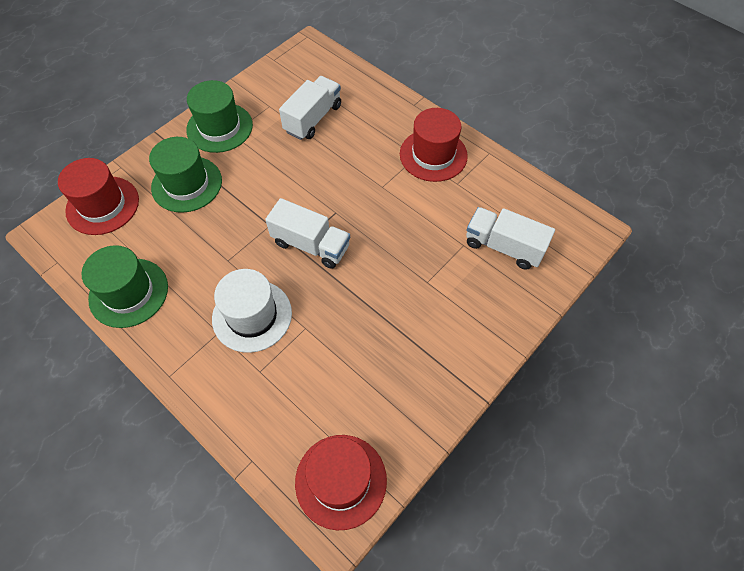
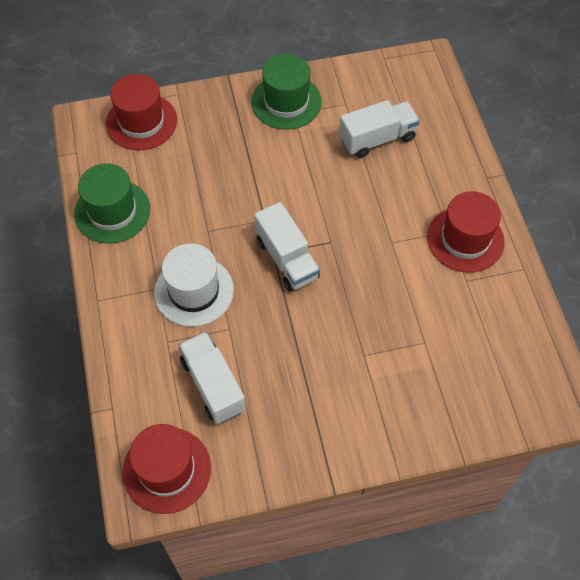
camera: 35 degrees right, 0 degrees up
green hat [149,137,222,213] -> none
white truck [466,207,555,270] -> white truck moved to [178,332,246,424]

